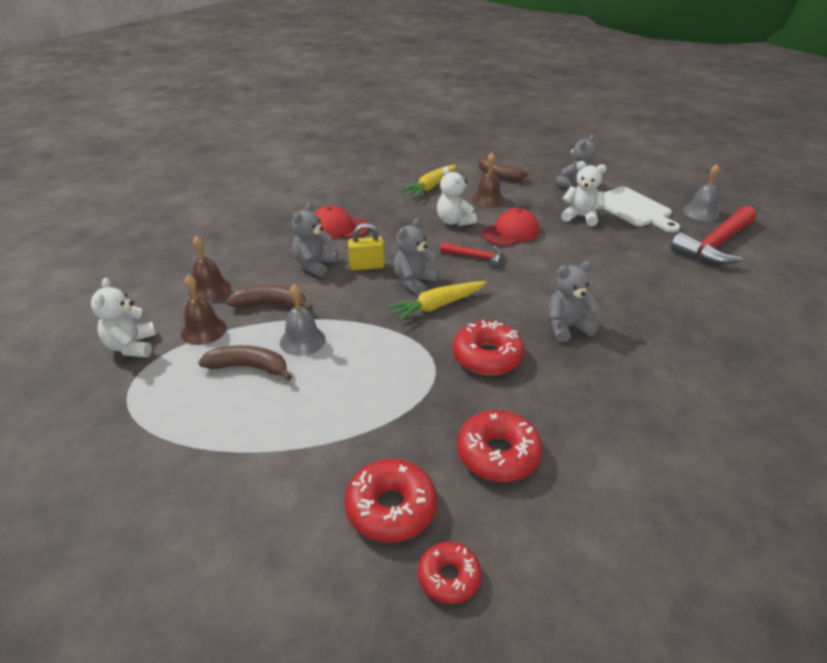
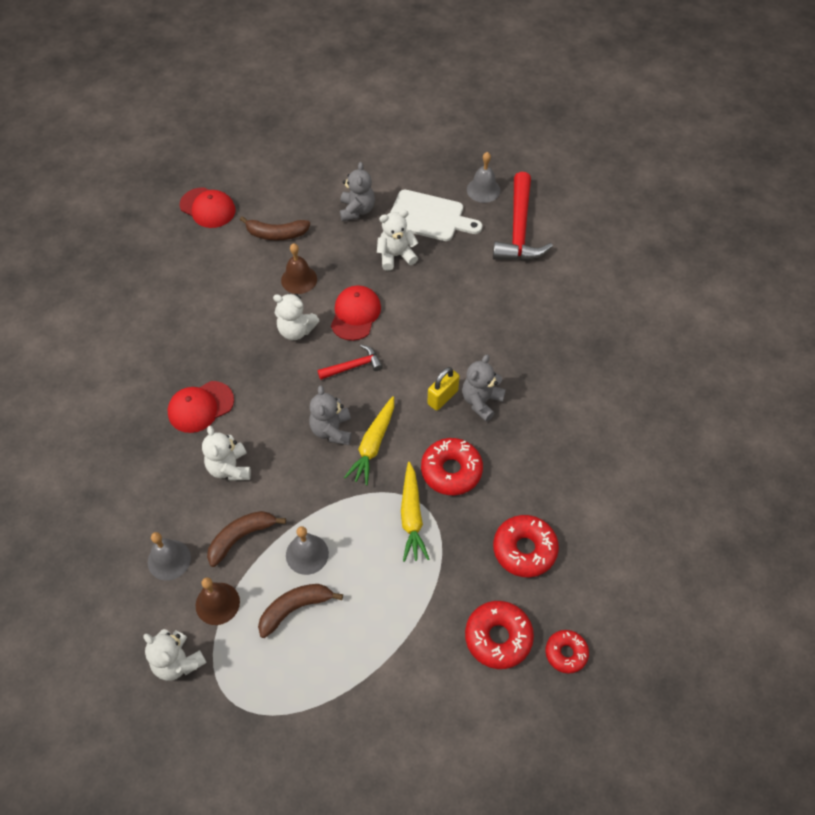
camera: 40 degrees left, 20 degrees up
brown bell [189,235,231,302] -> grey bell [148,532,191,580]
grey teddy bear [292,203,338,277] -> white teddy bear [202,426,251,481]
yellow padlock [348,223,385,270] -> yellow padlock moved to [427,367,460,411]
yellow carrot [401,165,457,197] -> yellow carrot moved to [401,462,429,562]
none -> red cap [180,188,236,228]

